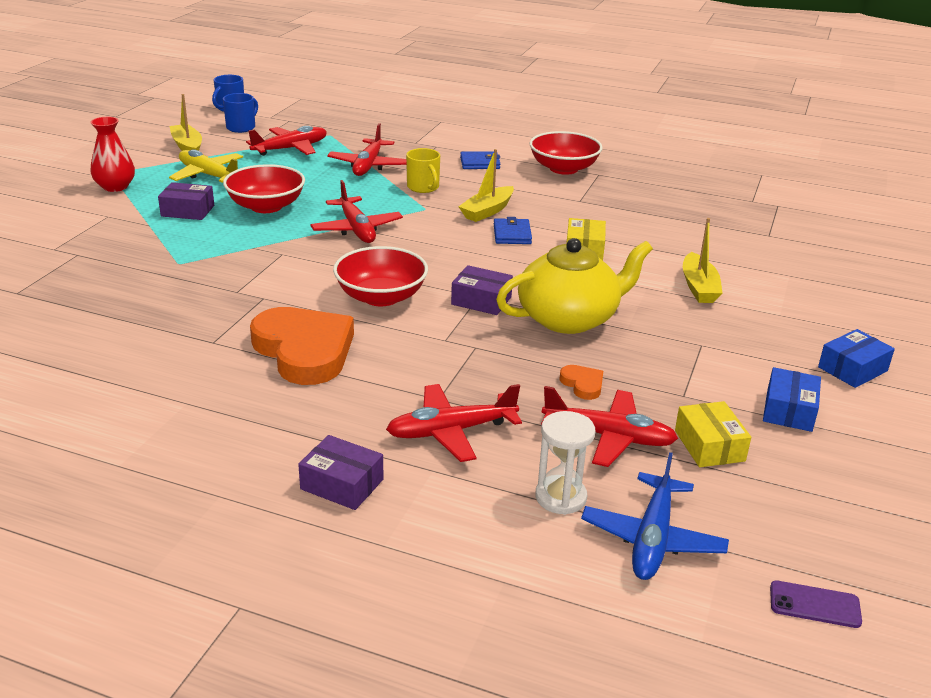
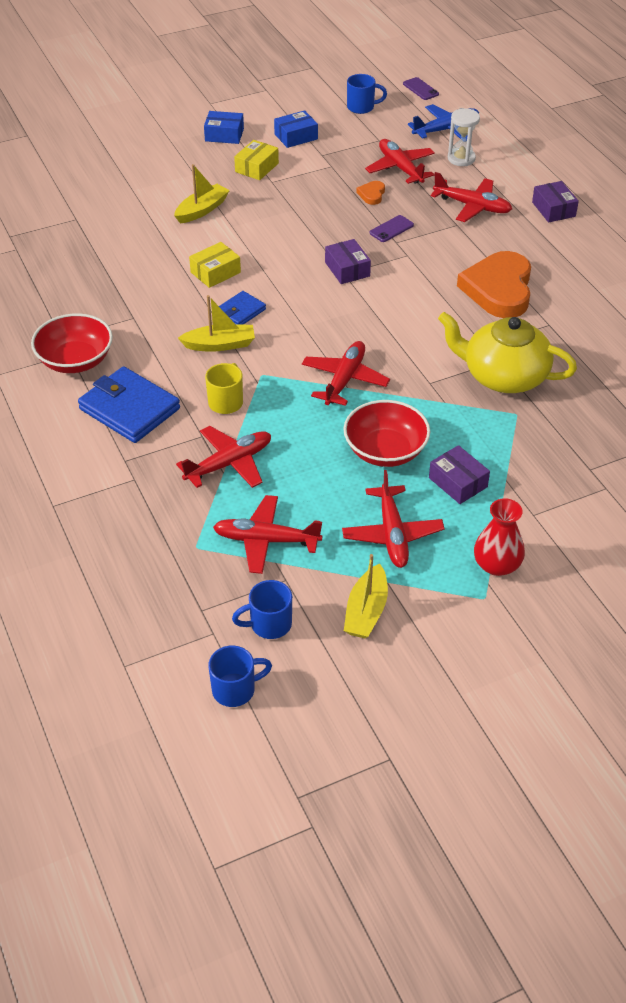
camera: 135 degrees left, 15 degrees up
yellow plane [169,149,243,183] -> red plane [342,470,445,568]
red bowl [333,246,428,306] -> none
blue wallet [460,152,500,169] -> blue wallet [78,366,180,443], size x1.85
yellow teapot [496,238,653,334] -> yellow teapot moved to [438,312,577,393]
yellow box [675,401,751,467] -> yellow box moved to [234,140,279,180]
none -> blue mug [347,74,387,114]
none -> purple phone [369,215,414,242]

